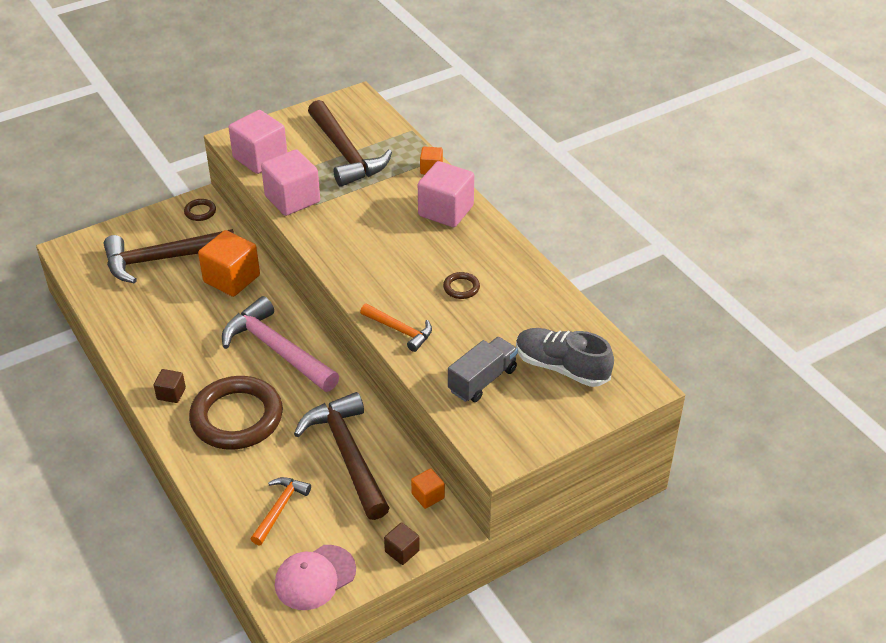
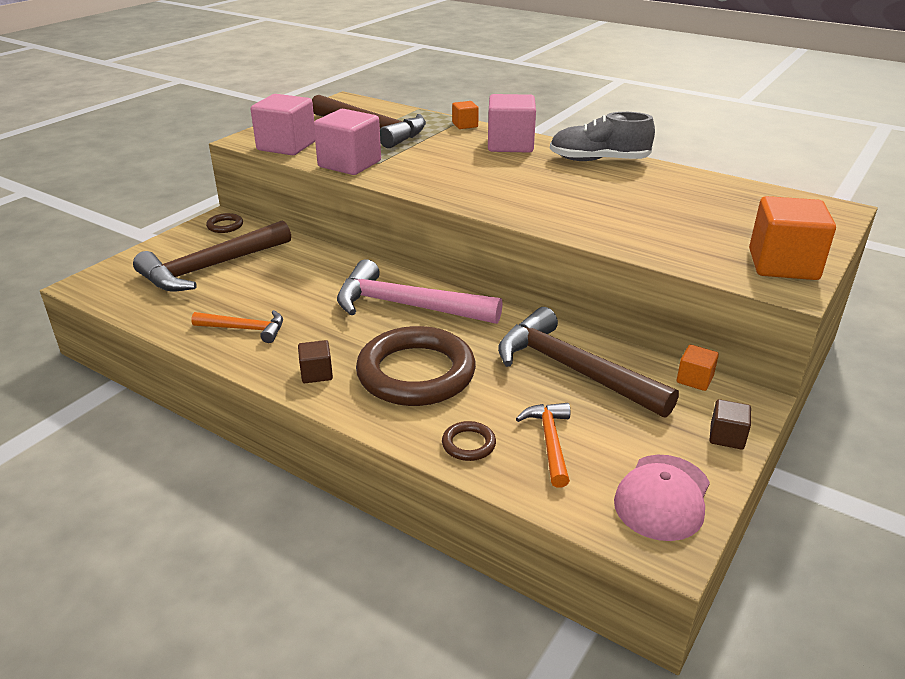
camera: 25 degrees left, 10 degrees down
orange cube [198,230,260,297] -> orange cube moved to [749,196,836,280]
orange hammer [360,304,432,352] -> orange hammer moved to [191,310,283,343]
brown ring [443,272,480,299] -> brown ring moved to [442,421,496,461]
grey truck [448,337,518,402] -> none
grey shoe [516,328,614,387] -> grey shoe moved to [550,112,655,161]

